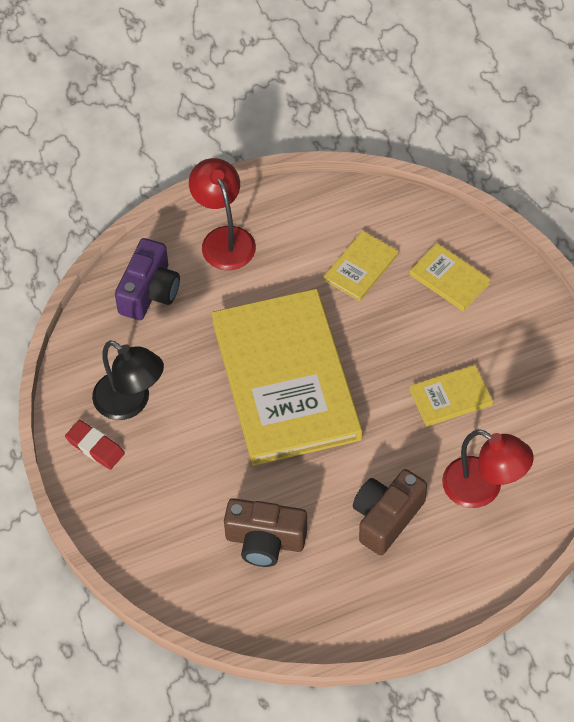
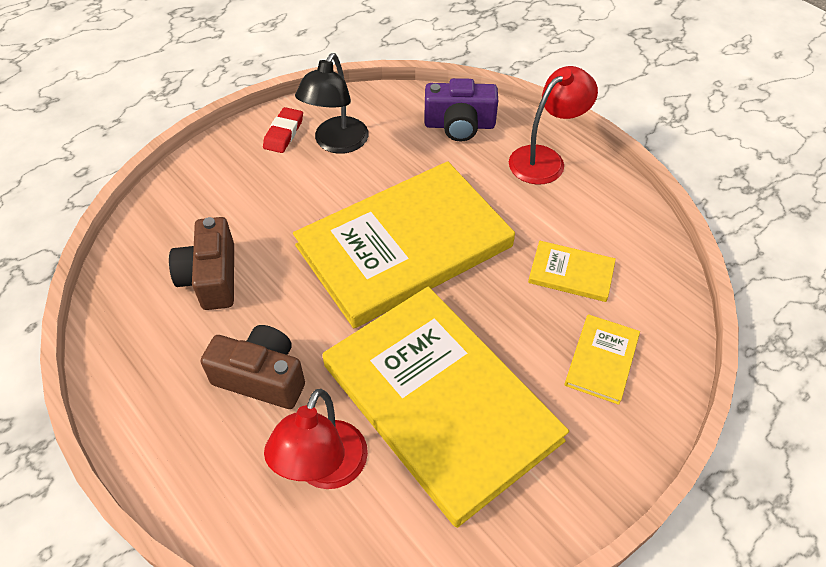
camera: 70 degrees right, 5 degrees down
yellow book [409,365,493,427] -> yellow book [323,287,569,528], size x2.44

